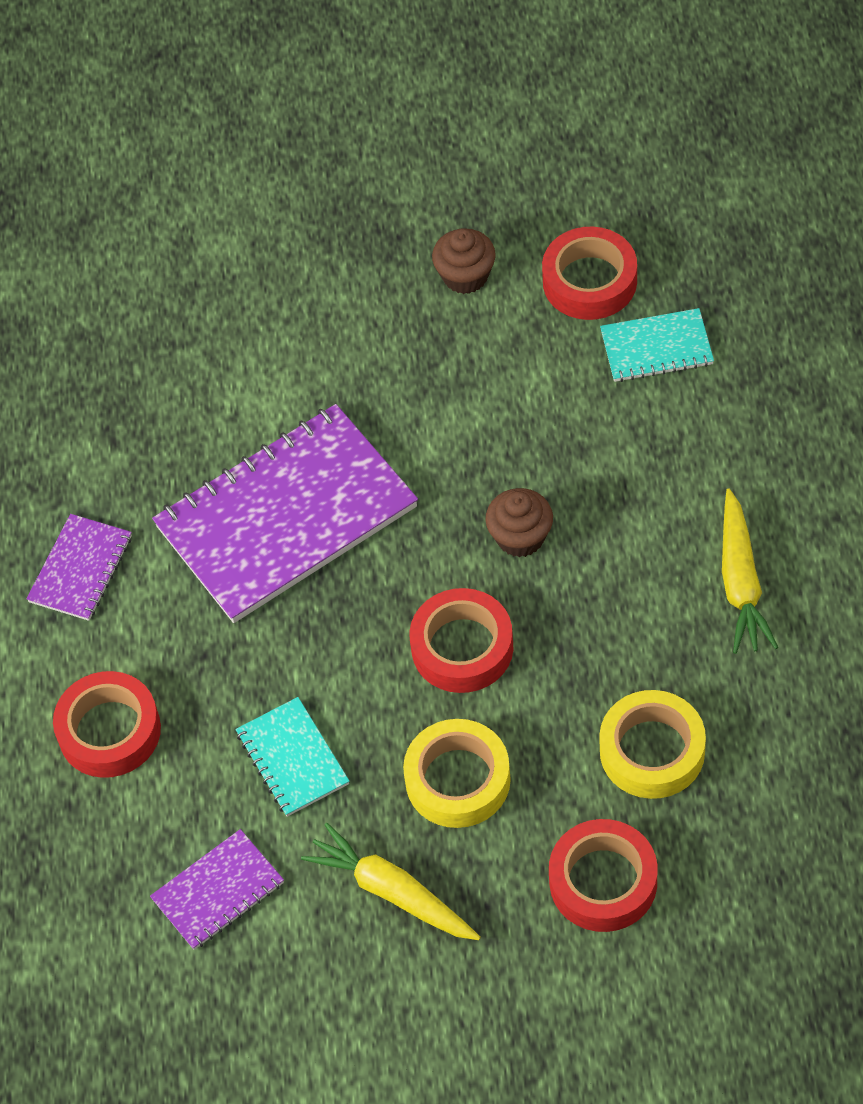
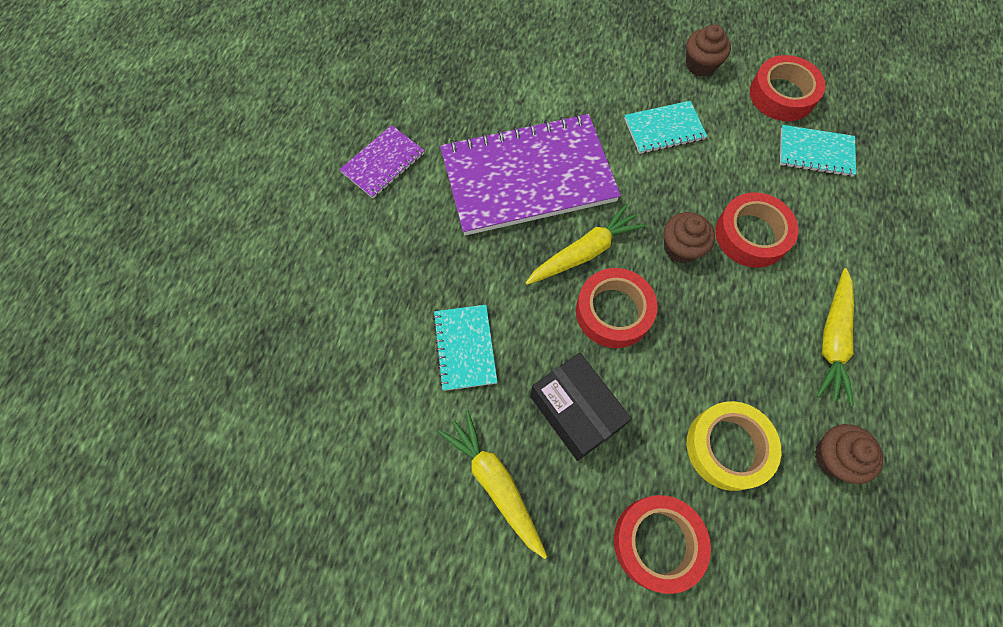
camera: 15 degrees right, 10 degrees up
red tape [53,671,161,778] -> red tape moved to [715,192,798,268]
purple notebook [150,829,284,950] -> none
yellow tape [403,719,511,828] -> black box [530,353,632,461]
none -> yellow carrot [526,203,646,285]
none -> turquoise notebook [624,101,707,154]
none -> brown cupcake [815,424,883,484]

